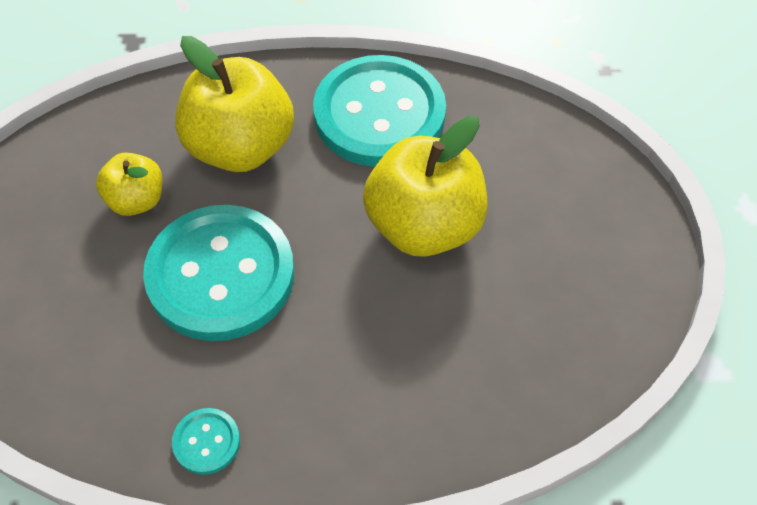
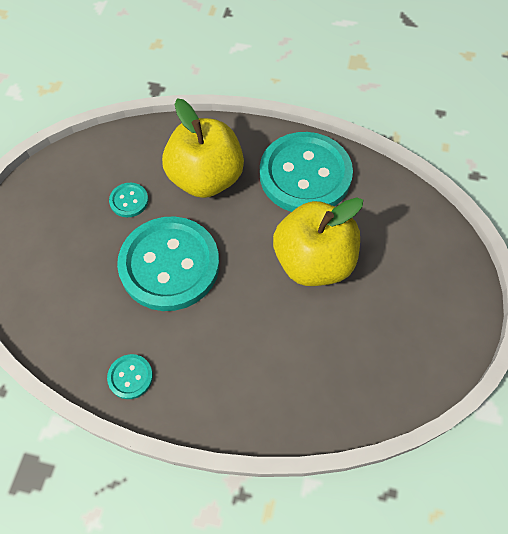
camera: 15 degrees right, 5 degrees up
yellow apple [96,153,163,216] -> turquoise button [109,183,148,217]

